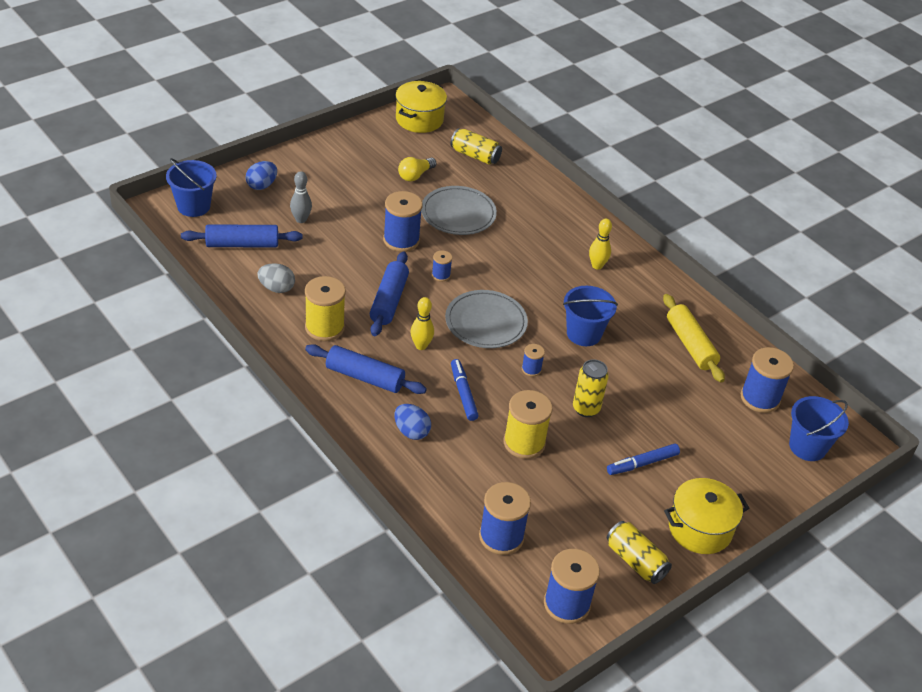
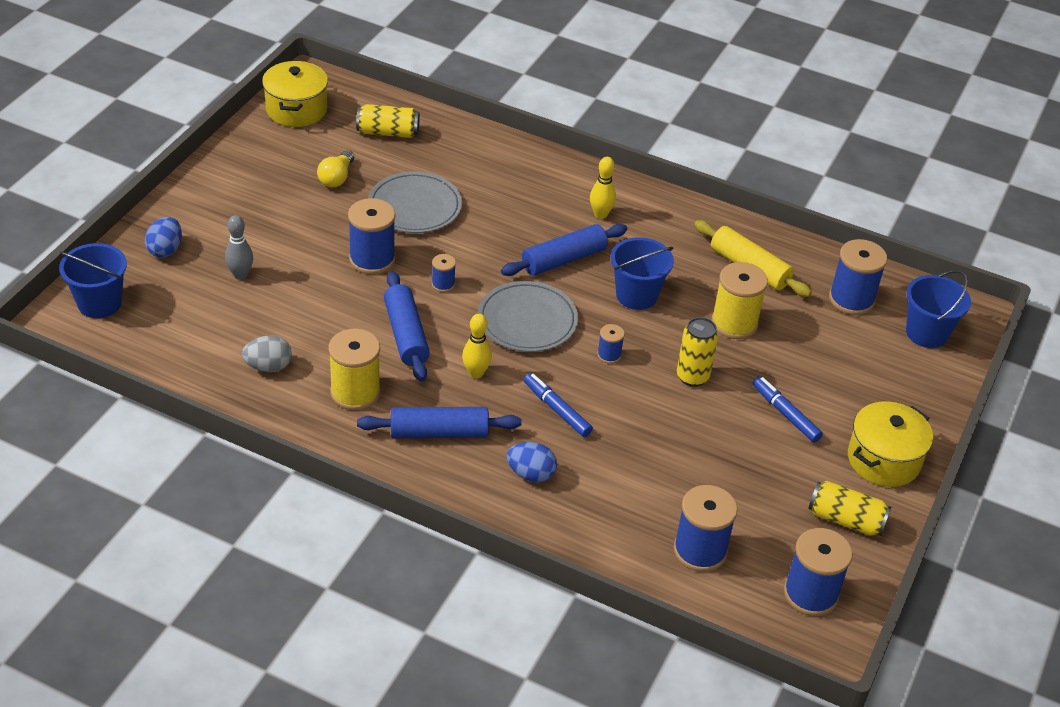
camera: 25 degrees left, 0 degrees up
blue rolling pin [181,224,303,247] -> blue rolling pin moved to [501,224,627,276]
yellow spool [503,390,553,459] -> yellow spool moved to [711,262,768,339]
blue marker [607,444,680,475] -> blue marker turned 105 degrees clockwise [752,376,823,442]

